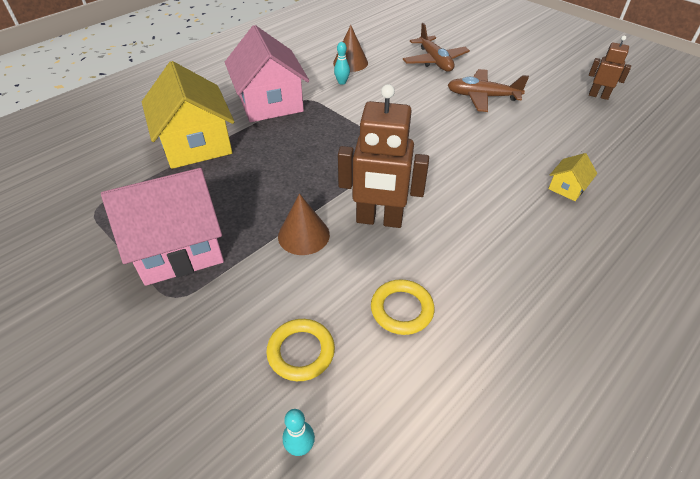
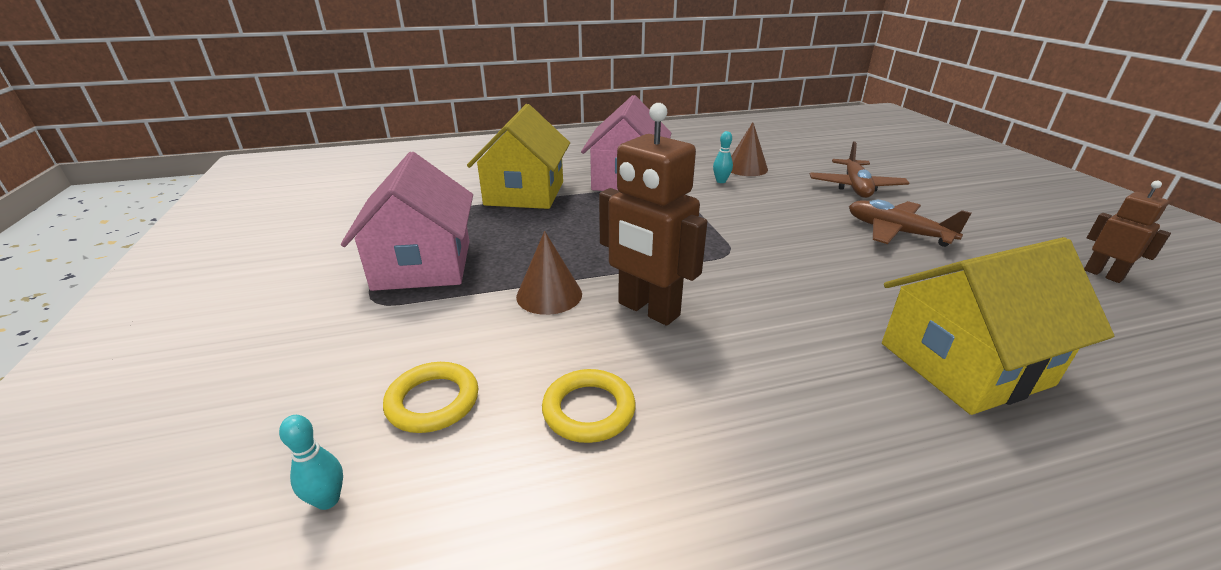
camera: 30 degrees right, 15 degrees down
pink house [101,168,224,286] -> pink house turned 75 degrees clockwise [341,152,473,291]
yellow house [548,153,597,201] -> yellow house [882,237,1114,415], size x2.33

